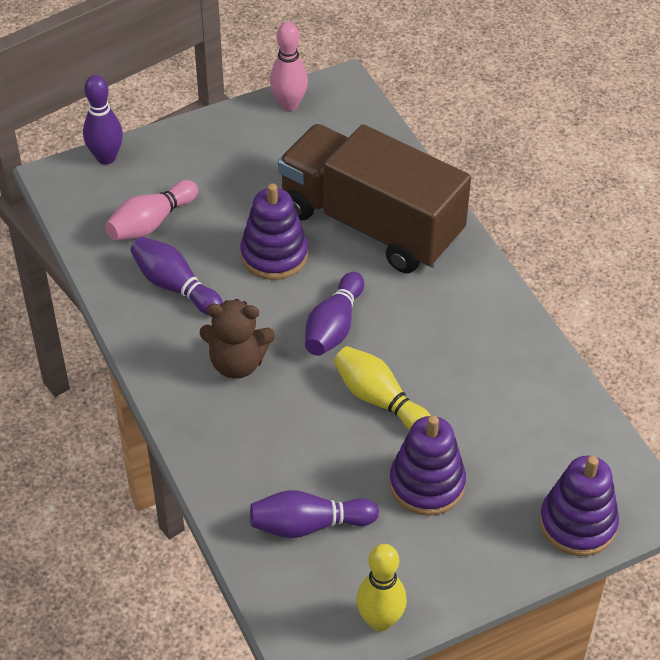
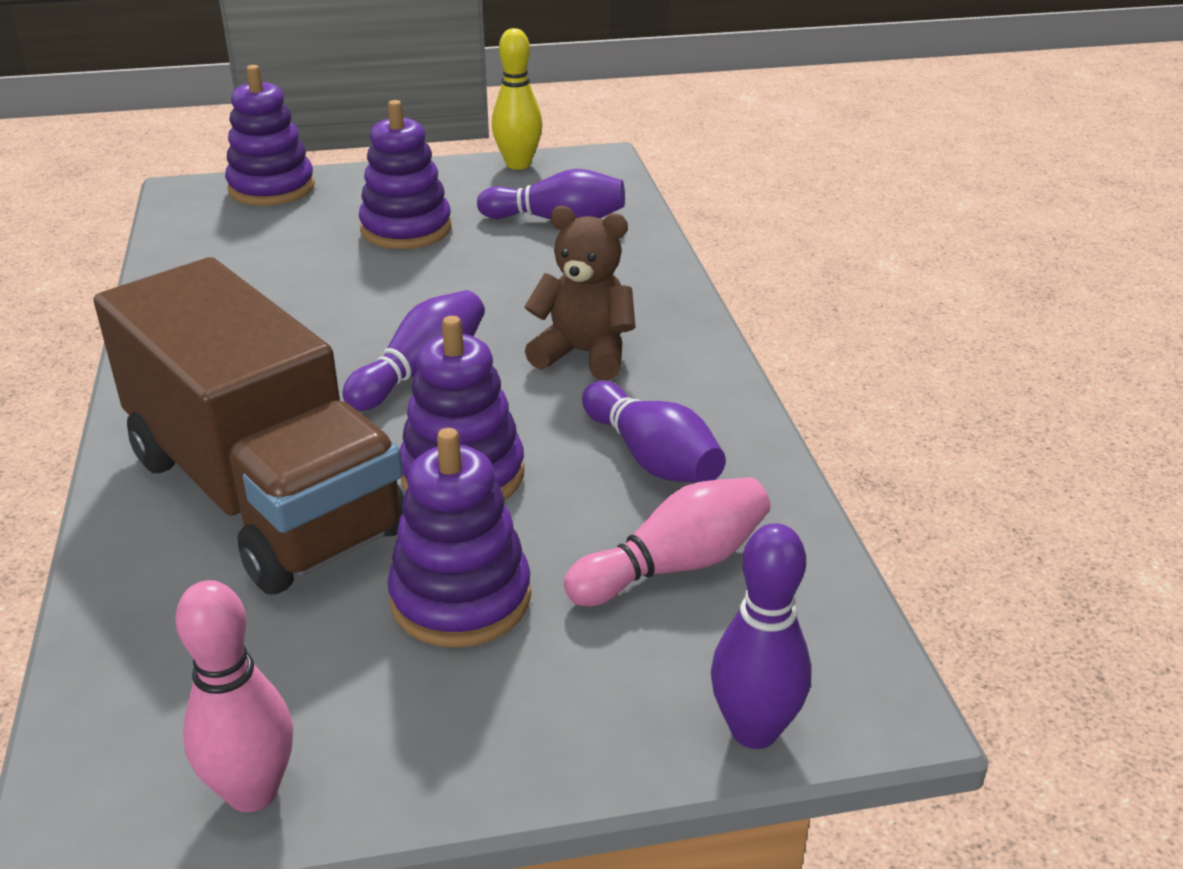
camera: 165 degrees left, 15 degrees down
yellow bowling pin [334,346,431,431] -> none
none -> purple stacking toy [388,428,531,647]

